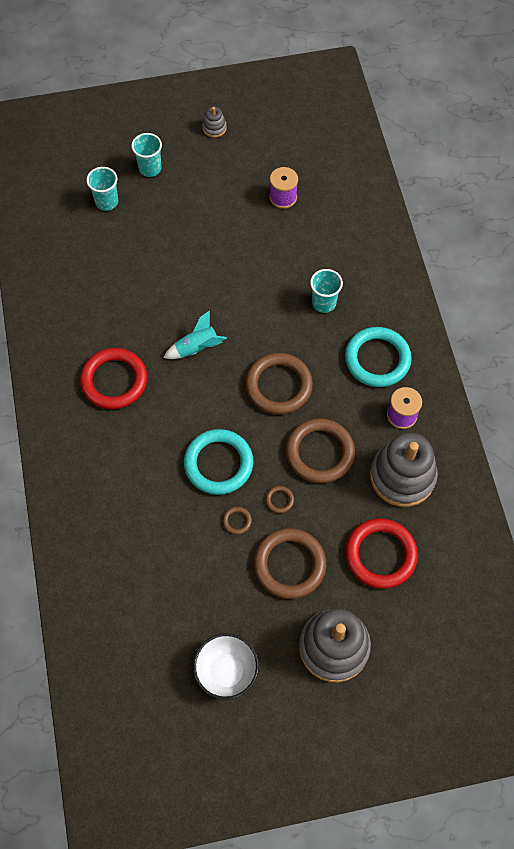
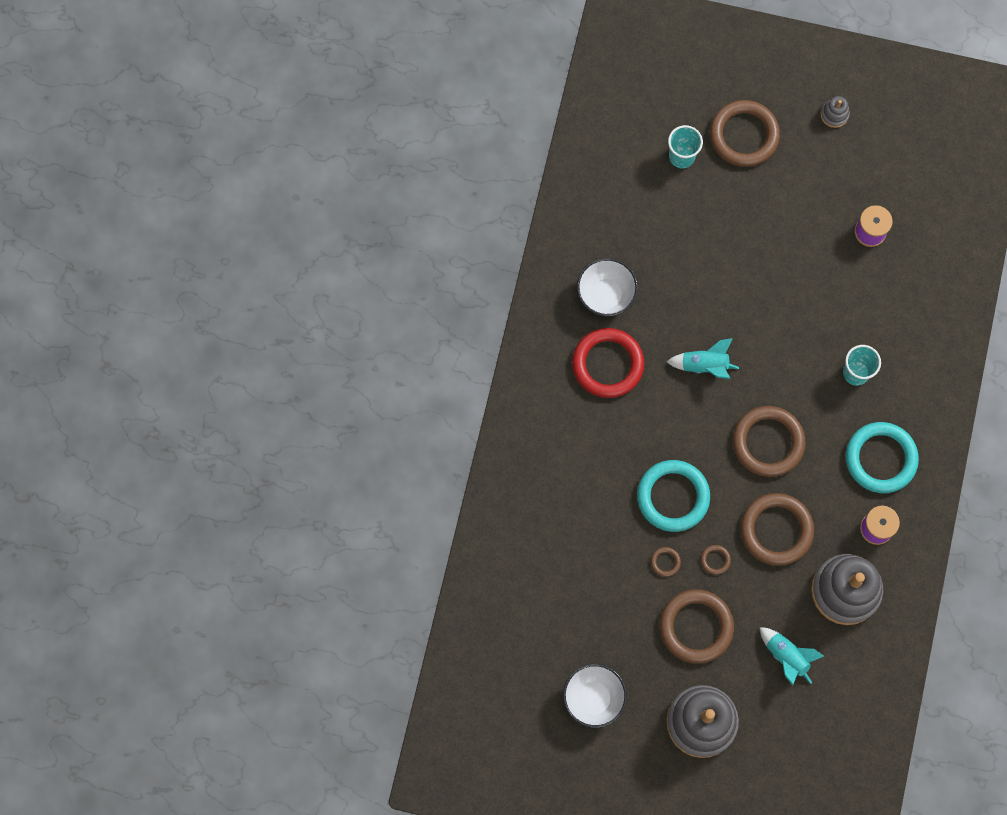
camera: 25 degrees right, 10 degrees up
turquoise cup [131,133,162,177] -> brown ring [710,100,780,167]
red ring [345,518,418,589] -> turquoise rocket [760,627,824,685]
none -> white bowl [577,258,638,317]

